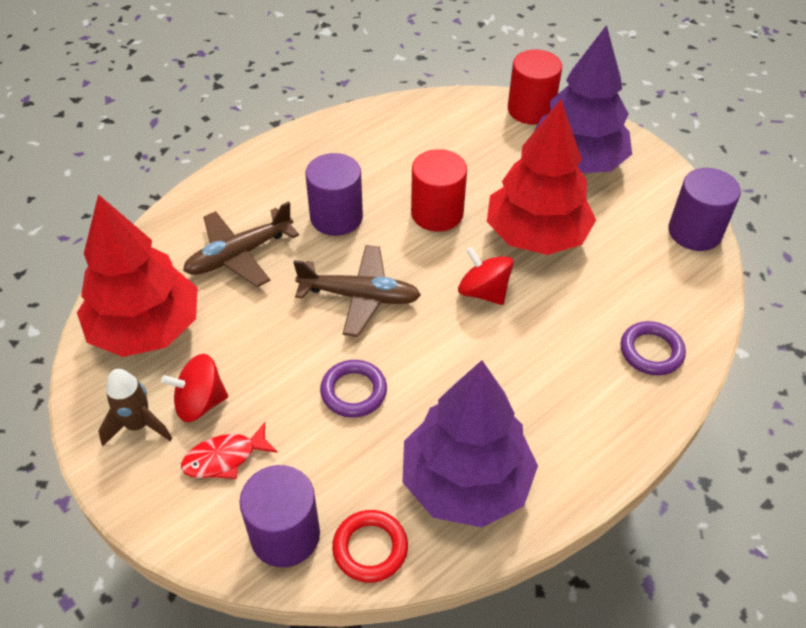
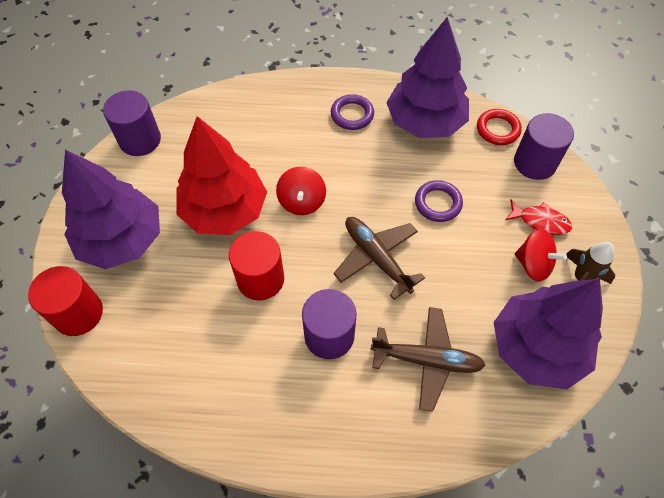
camera: 135 degrees left, 10 degrees up
red tree [77,194,198,357] -> purple tree [493,279,603,390]
purple ring [620,321,686,376] -> purple ring moved to [331,94,374,130]

